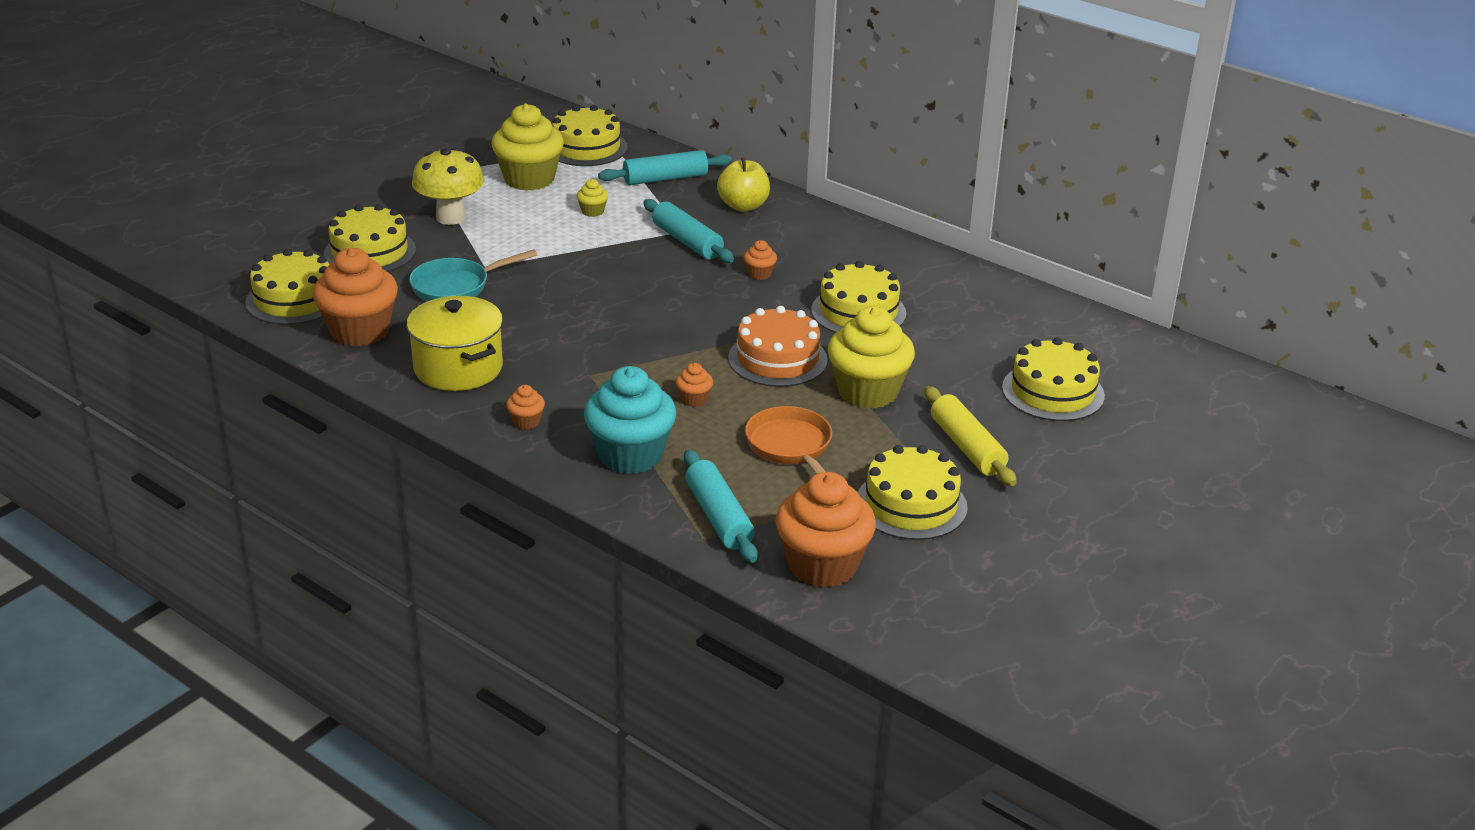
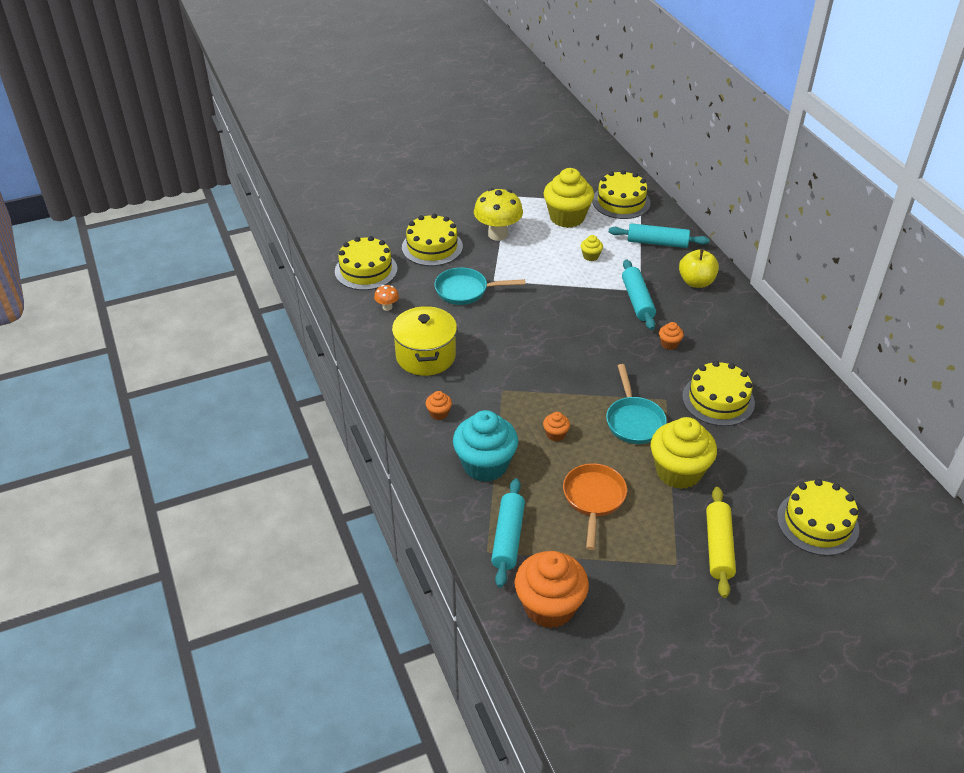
camera: 30 degrees right, 10 degrees up
orange cupcake [312,248,398,347] -> orange mushroom [374,285,399,311]
orange cake [728,306,828,387] -> turquoise pan [606,364,667,444]
yellow cake [858,445,968,540] -> none

